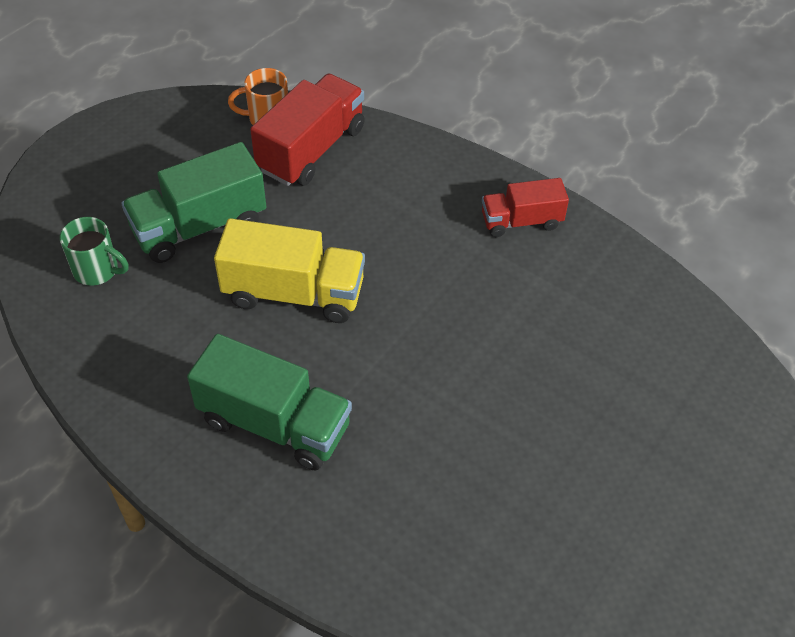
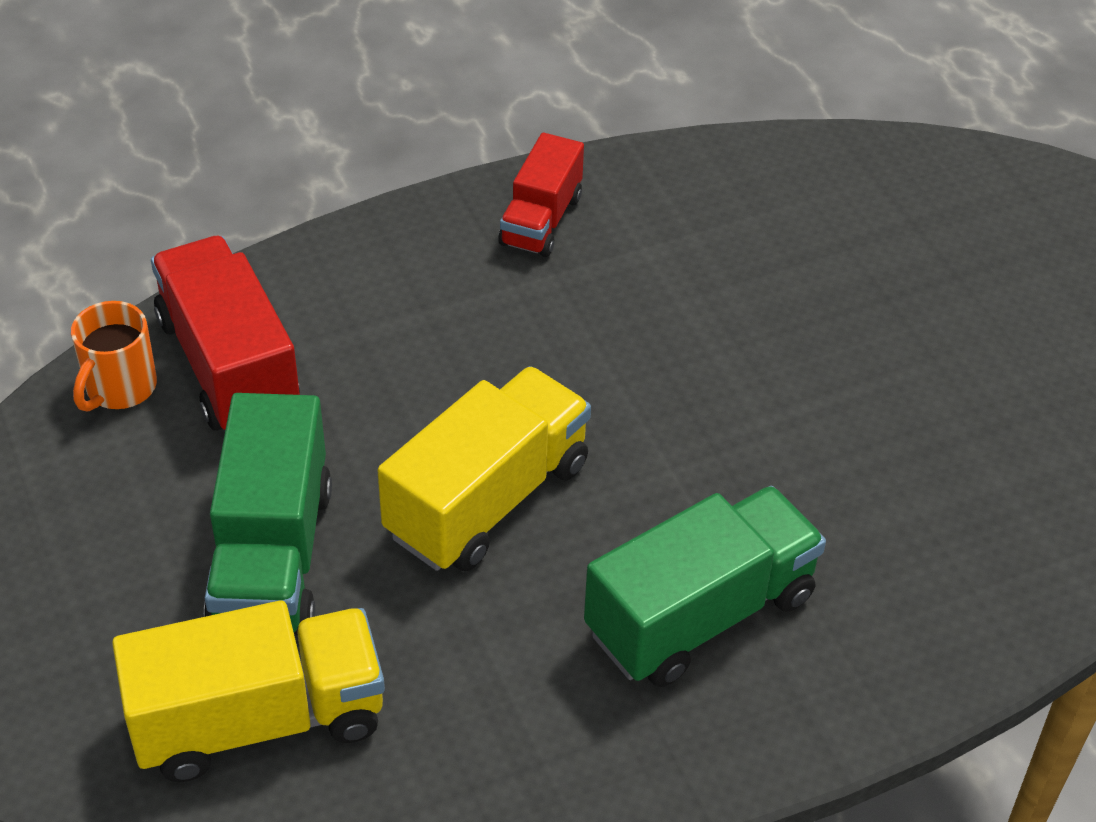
camera: 60 degrees left, 5 degrees down
green mug [60,217,129,286] -> yellow truck [112,600,385,782]

